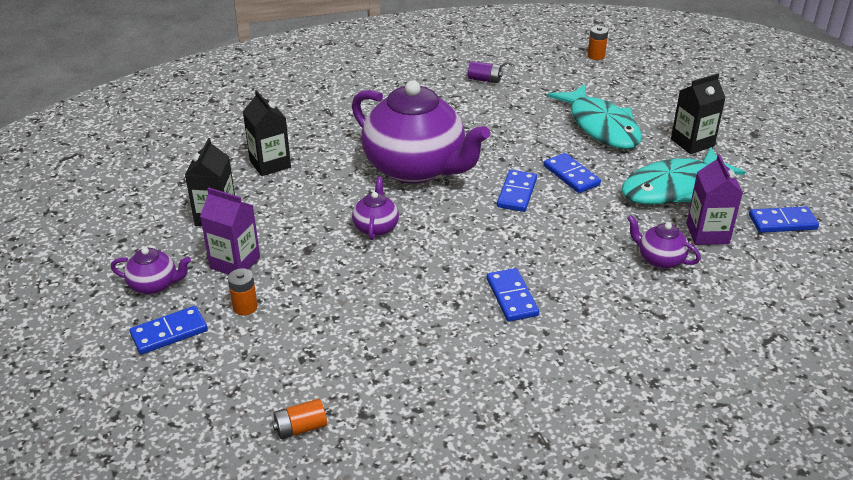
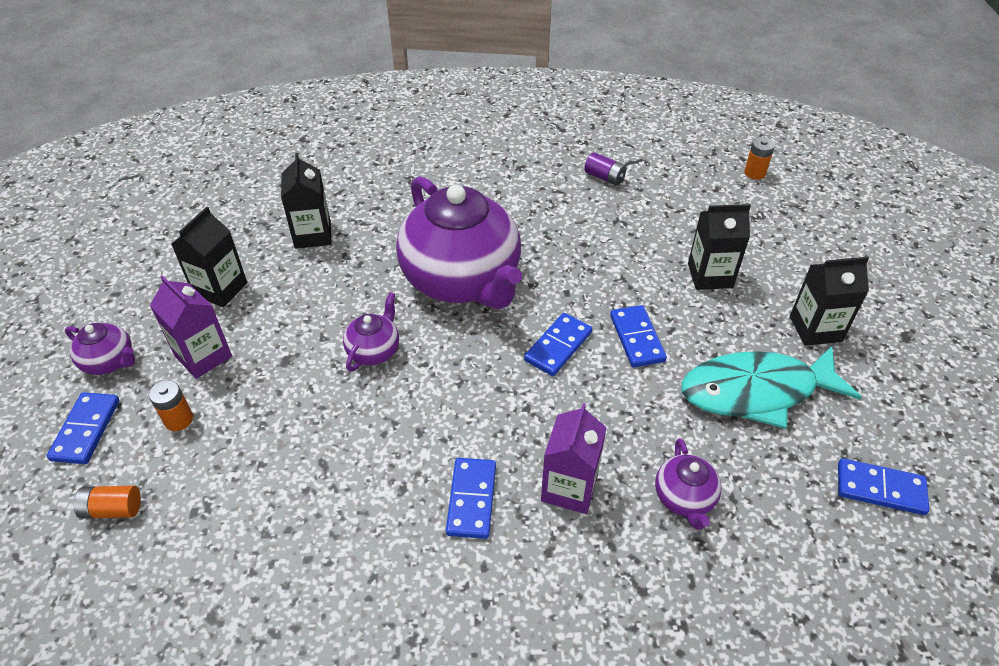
camera: 20 degrees right, 10 degrees up
blue domino [130,306,208,354] -> blue domino turned 75 degrees counterclockwise [47,392,120,464]
orange battery [273,399,327,439] -> orange battery moved to [74,486,141,519]
turquoise fish [547,84,642,149] -> black carton [688,204,751,290]
purple teapot [627,215,701,269] -> purple teapot turned 150 degrees counterclockwise [655,438,722,530]
purple carton [686,154,743,245] -> purple carton moved to [541,403,607,514]

